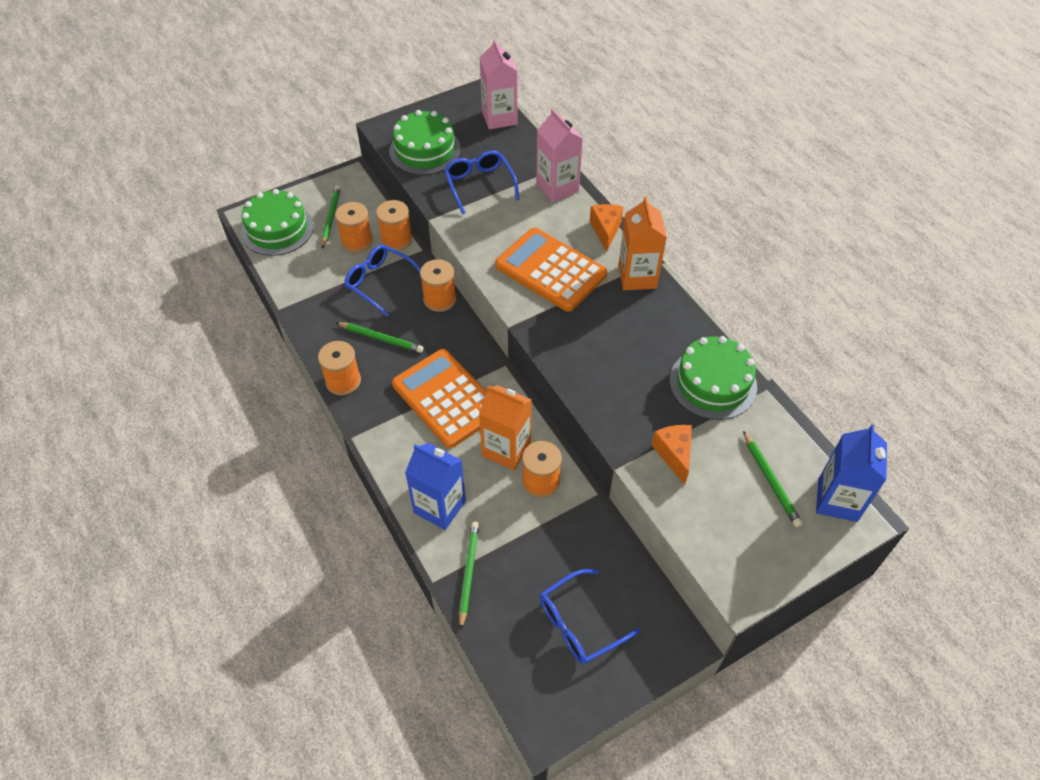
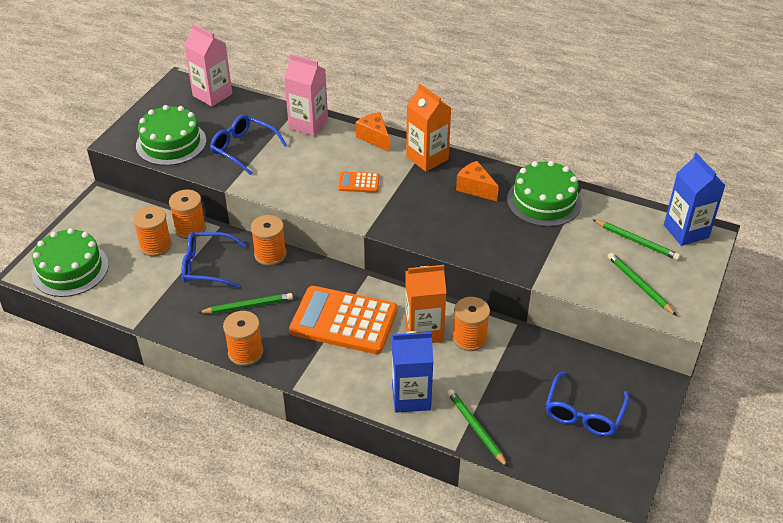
camera: 35 degrees left, 10 degrees down
green pencil [321,185,341,249] -> green pencil moved to [608,252,677,316]
orange calculator [495,228,607,312] -> orange calculator [338,171,380,193], size x0.45
orange cheese [652,425,692,485] -> orange cheese moved to [456,161,499,201]

